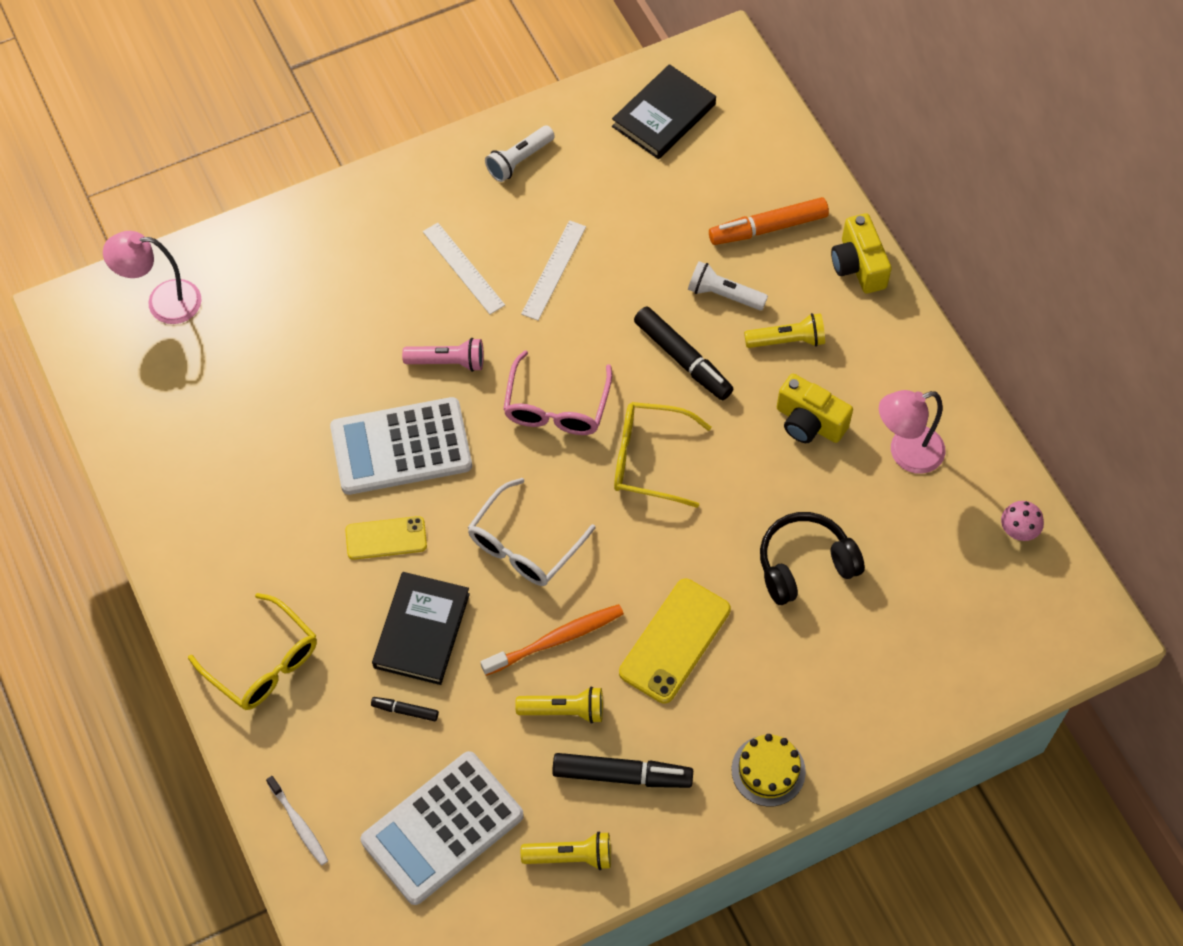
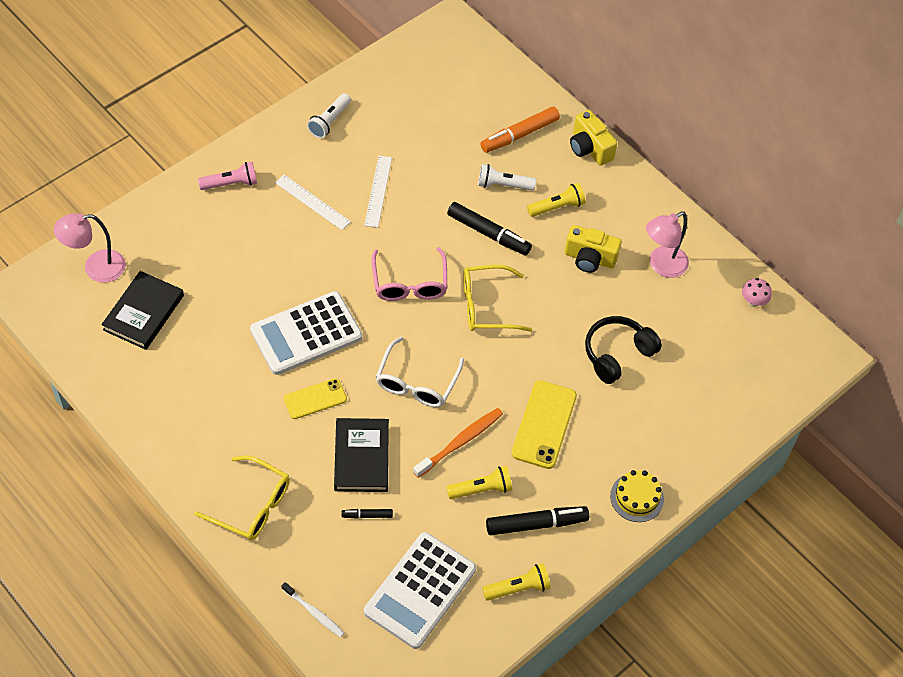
camera: 20 degrees left, 5 degrees down
pink flashlight [402,338,484,372] -> pink flashlight moved to [198,162,257,190]
black book [612,64,716,159] -> black book moved to [101,271,184,350]

